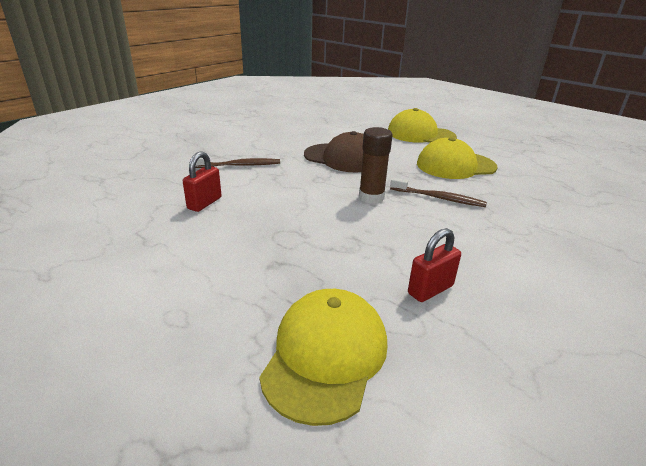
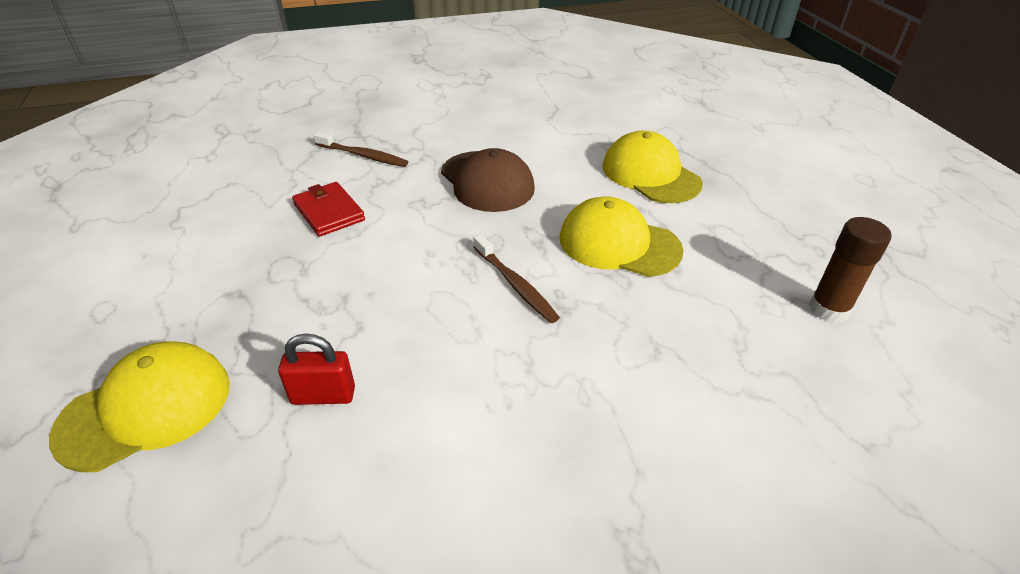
camera: 35 degrees right, 10 degrees up
red padlock [183,151,222,212] -> none
brown glue stick [359,127,393,204] -> brown glue stick moved to [809,217,892,323]
none -> red wallet [292,182,365,237]

